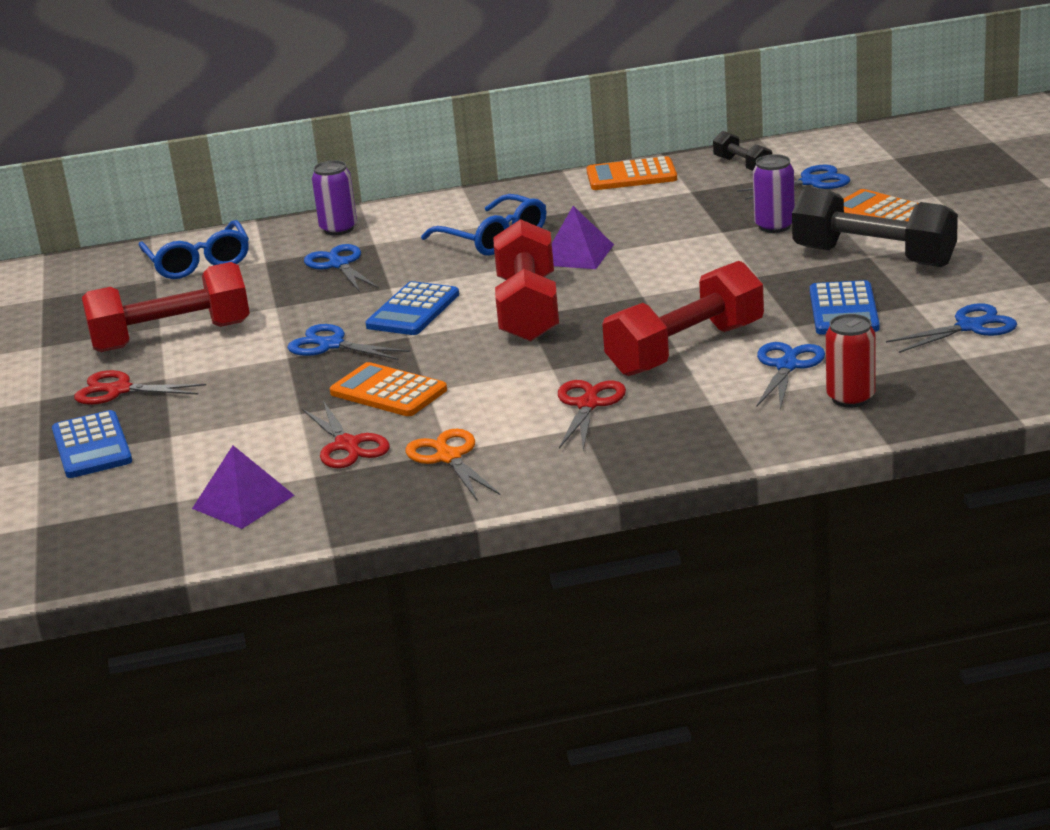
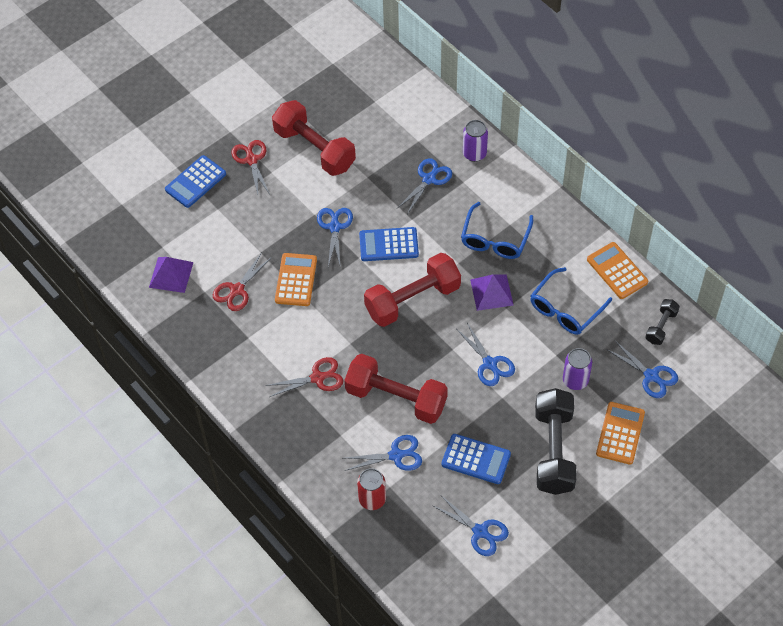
camera: 60 degrees right, 30 degrees up
blue glasses [138,220,249,279] -> blue glasses moved to [530,267,612,335]
orange scissors [406,429,500,500] -> none
blue calculator [810,280,880,335] -> blue calculator turned 135 degrees counterclockwise [441,434,511,484]
none -> blue scissors [458,323,515,386]

